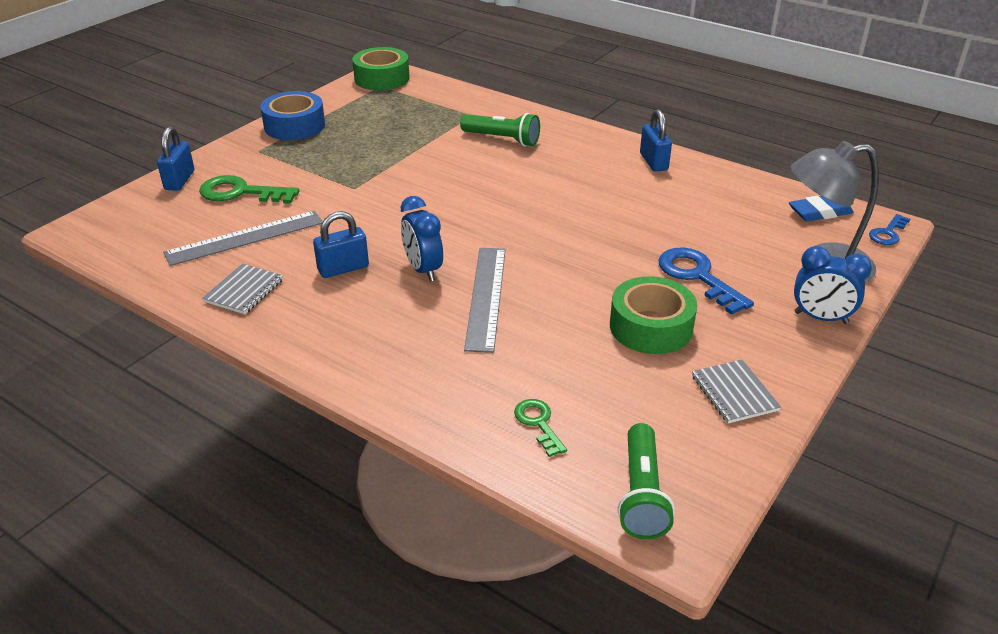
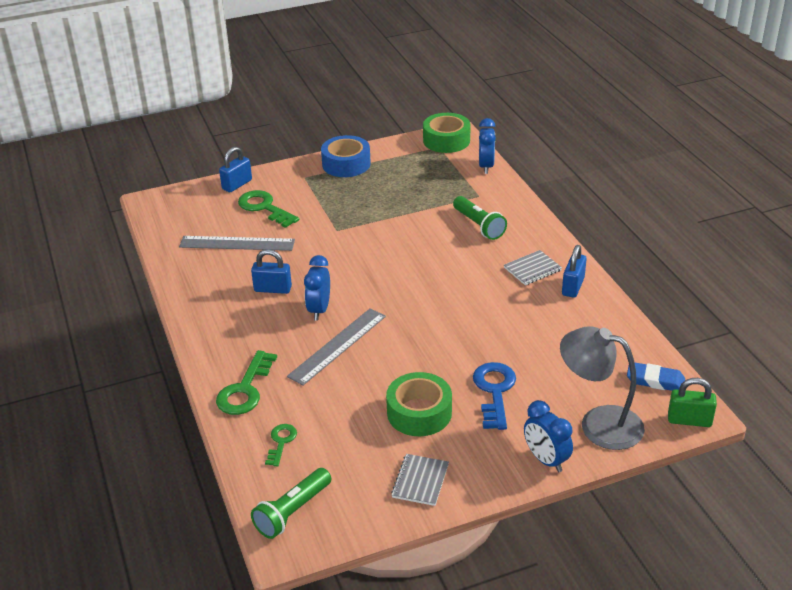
camera: 35 degrees right, 0 degrees up
grey notebook [202,264,283,314] -> grey notebook moved to [504,250,562,285]
blue key [869,214,910,245] -> green padlock [668,378,717,427]
none -> green key [216,350,277,415]
none -> blue clock [479,118,496,174]

